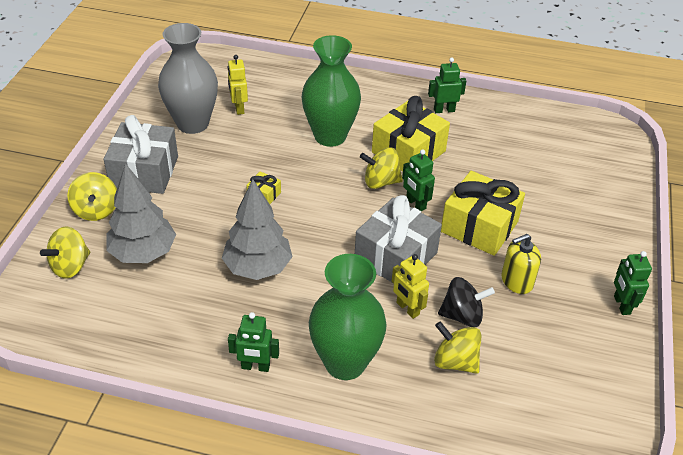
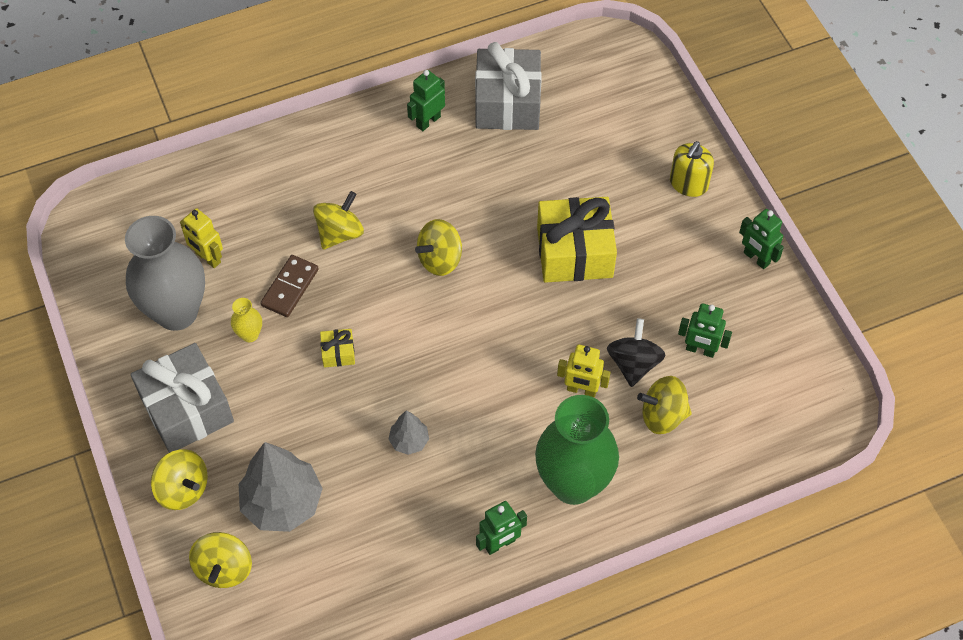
camera: 35 degrees left, 15 degrees up
grey tree [222,179,293,280] -> grey tree [389,410,429,455], size x0.50
green vase [302,35,361,147] -> yellow spinning top [313,191,364,249]
grey gift [355,195,442,284] -> grey gift moved to [475,42,542,130]
yellow gift [372,96,450,171] -> none
green robot [402,149,435,211] -> green robot moved to [678,303,732,358]
black spinning top [438,277,495,327] -> black spinning top turned 45 degrees counterclockwise [607,318,666,387]
yellow soap dispenser [501,234,541,294] -> yellow soap dispenser moved to [670,141,714,197]
none -> yellow vase [231,298,262,342]
none -> brown domino [260,255,319,317]

